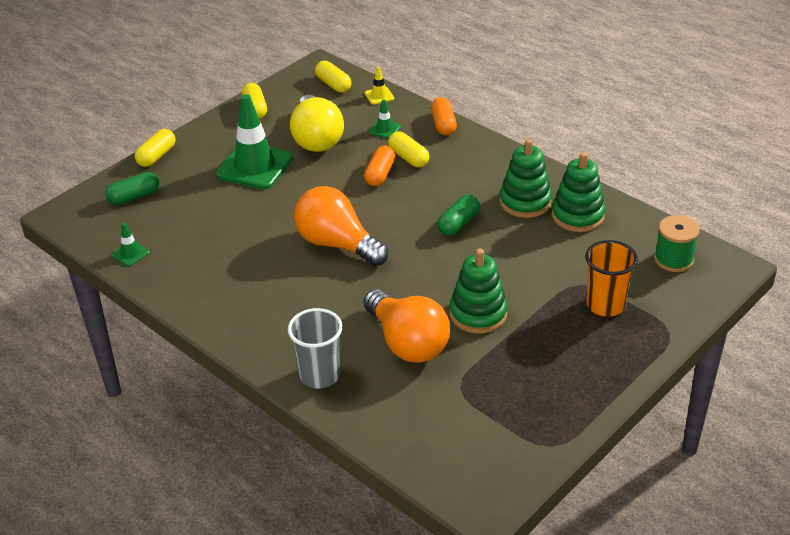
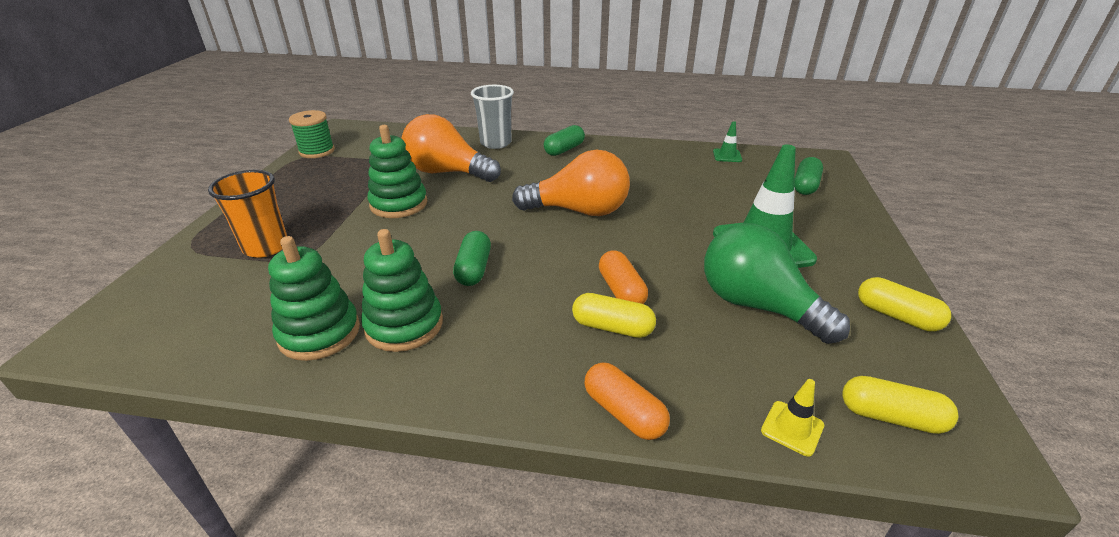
camera: 145 degrees right, 5 degrees down
yellow capsule [135,129,175,167] -> none
yellow light bulb [290,95,344,152] -> green light bulb [704,224,850,344]
green traffic cone [369,99,401,139] -> none
green spool [654,215,700,272] -> green spool moved to [289,110,335,158]
none -> green capsule [544,125,585,156]

